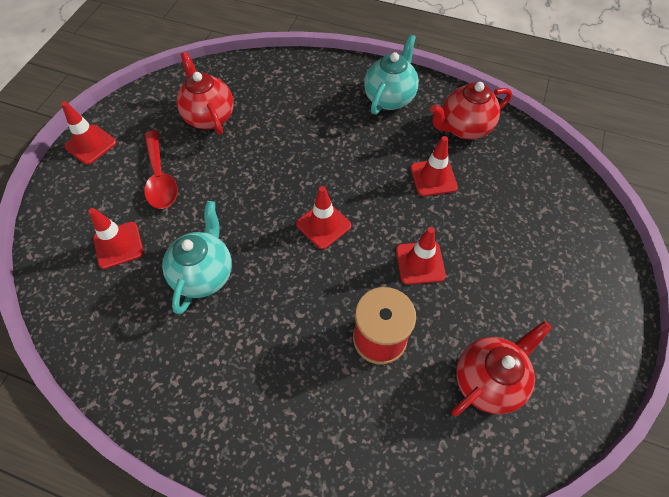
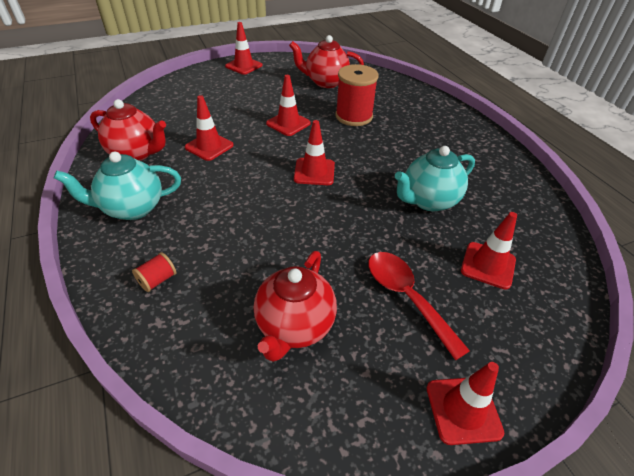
camera: 135 degrees left, 15 degrees down
red spoon [144,130,178,209] -> red spoon turned 60 degrees counterclockwise [368,252,470,360]
none -> red spool [132,252,176,292]
none -> red traffic cone [225,22,262,75]

